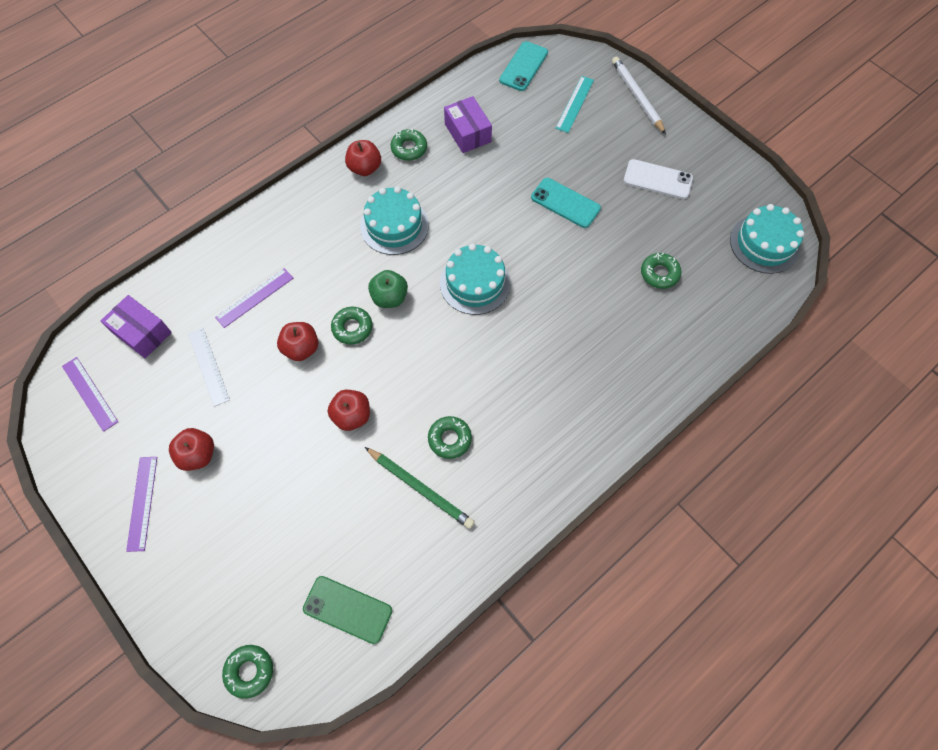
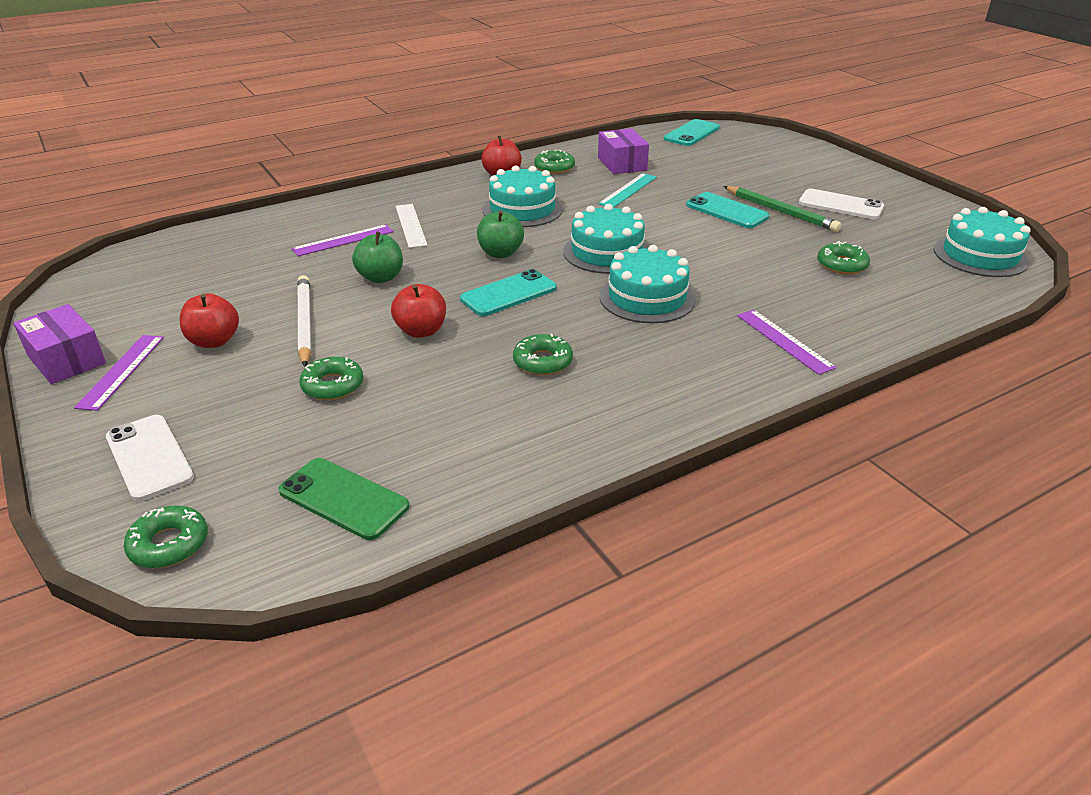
camera: 10 degrees right, 30 degrees down
purple ruler [62,357,118,432] -> purple ruler moved to [737,310,837,375]
purple box [101,295,172,359] -> purple box moved to [13,304,106,384]
white ruler [188,328,230,407] -> white ruler moved to [396,204,428,248]
red apple [277,322,318,361] -> green apple [352,231,403,283]
green donut [331,307,372,345] -> green donut moved to [299,357,363,400]
green pencil [365,447,475,529] -> green pencil moved to [723,186,841,232]
turquoise ruler [555,76,594,133] -> turquoise ruler moved to [598,173,657,208]
white pencil [612,57,666,134] -> white pencil moved to [297,275,311,367]
none -> white phone [106,415,194,501]
none -> turquoise phone [460,269,557,316]
none -> turquoise cake [600,245,695,323]

